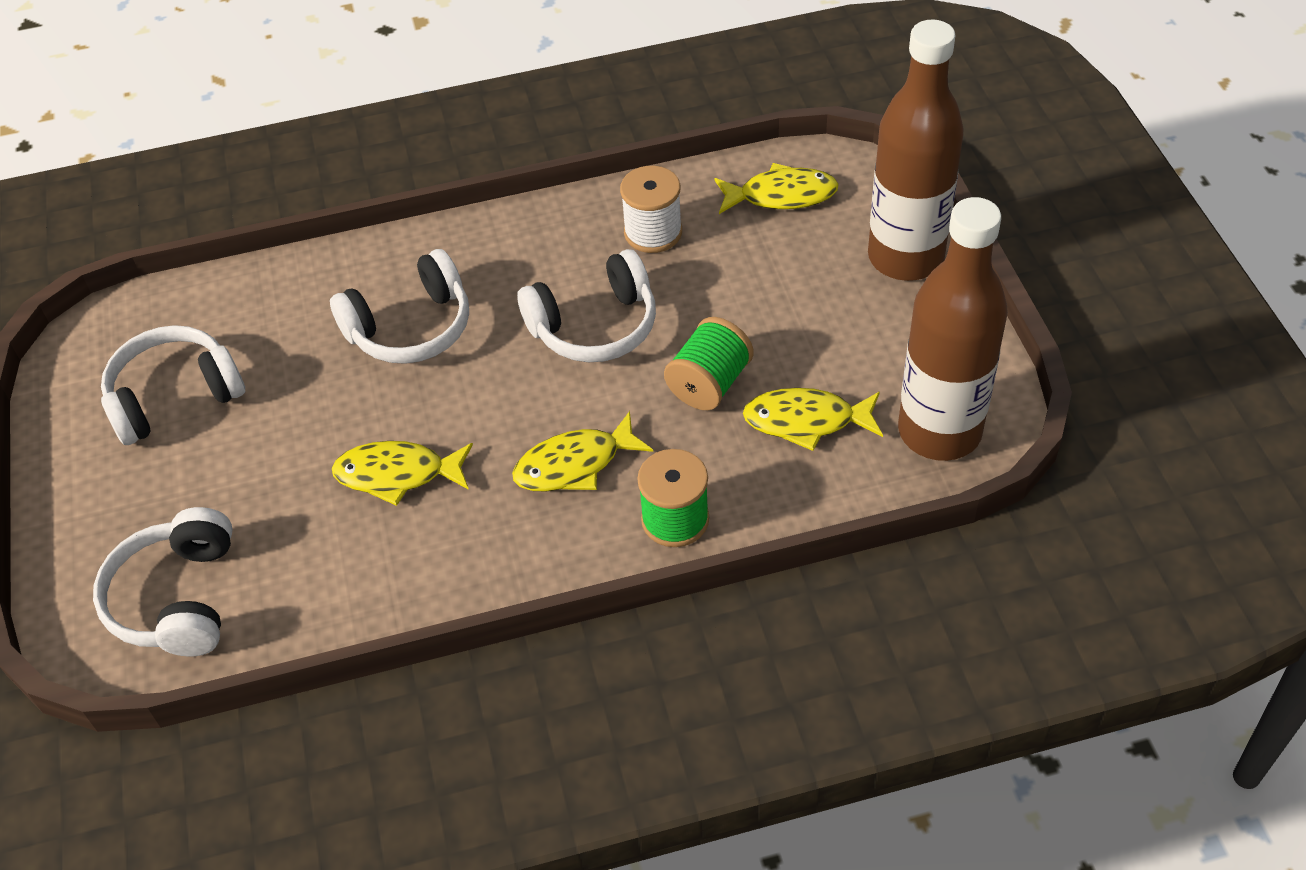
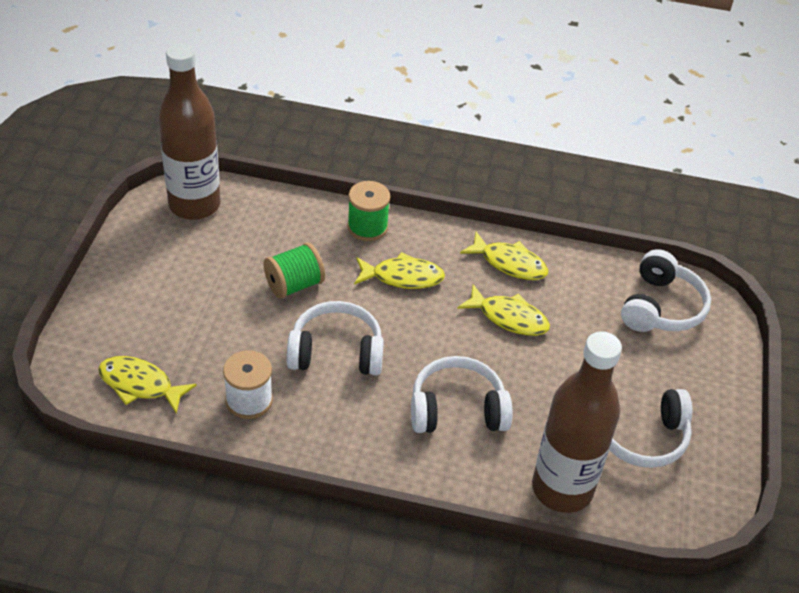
camera: 160 degrees left, 5 degrees down
yellow fish [743,388,883,451] -> yellow fish moved to [460,232,549,280]
brown bottle [868,20,964,281] -> brown bottle moved to [532,331,622,513]

